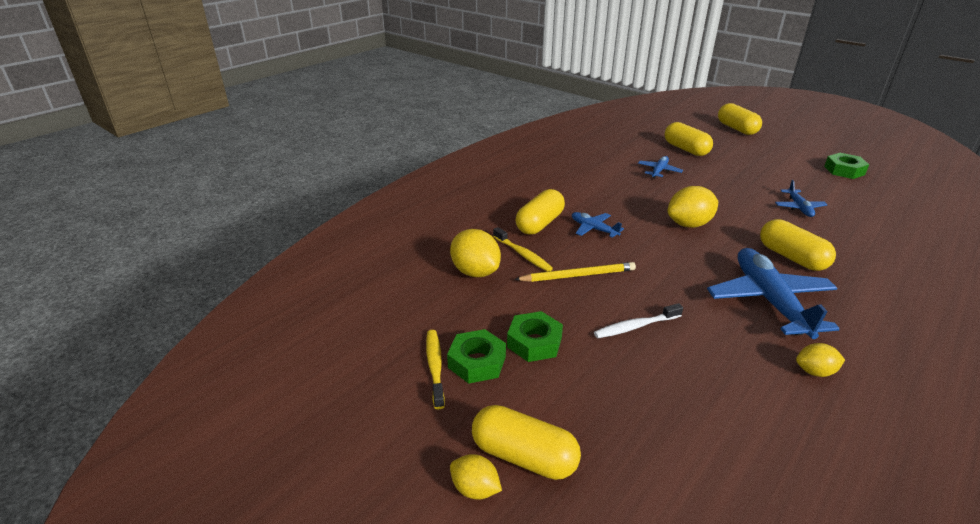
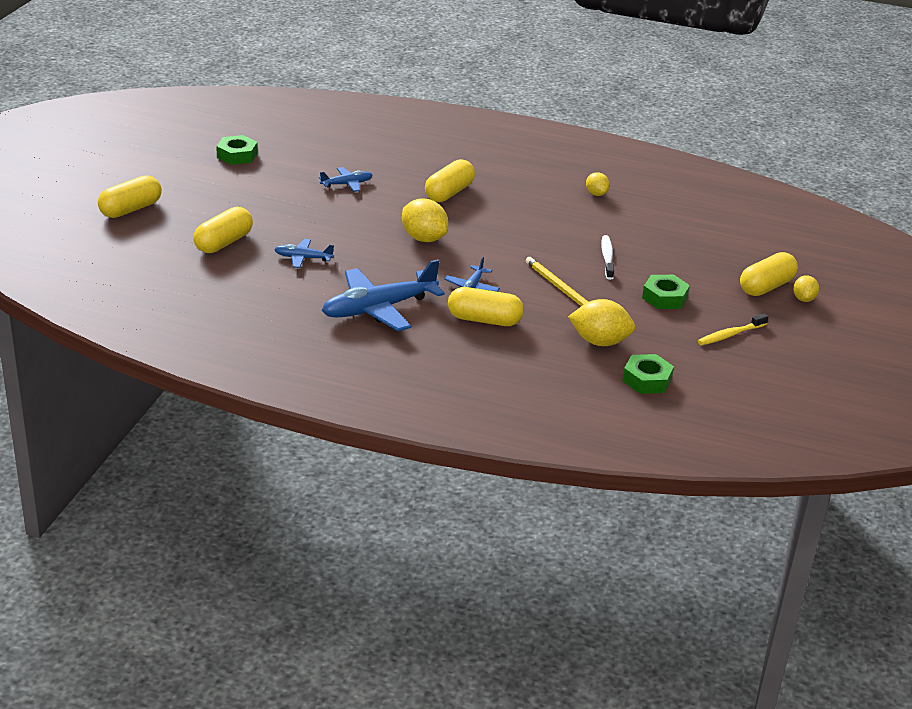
camera: 115 degrees left, 0 degrees up
green nut [447,329,506,384] -> green nut moved to [622,354,674,394]
yellow lemon [450,229,501,277] -> yellow lemon turned 75 degrees clockwise [568,299,635,346]
yellow capsule [472,405,581,480] -> yellow capsule turned 45 degrees clockwise [740,252,798,296]
yellow toothbrush [493,227,553,272] -> none
white toothbrush [594,303,683,338] -> white toothbrush turned 135 degrees counterclockwise [601,235,614,280]
blue plane [707,248,839,339] -> blue plane moved to [322,259,445,331]

